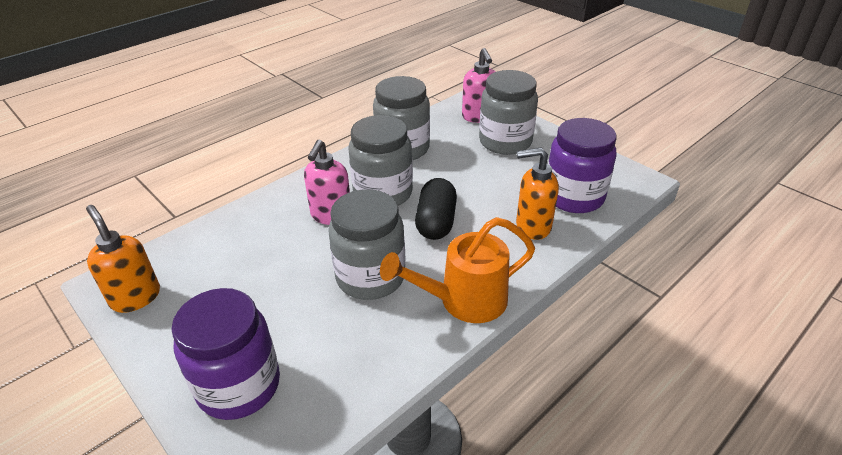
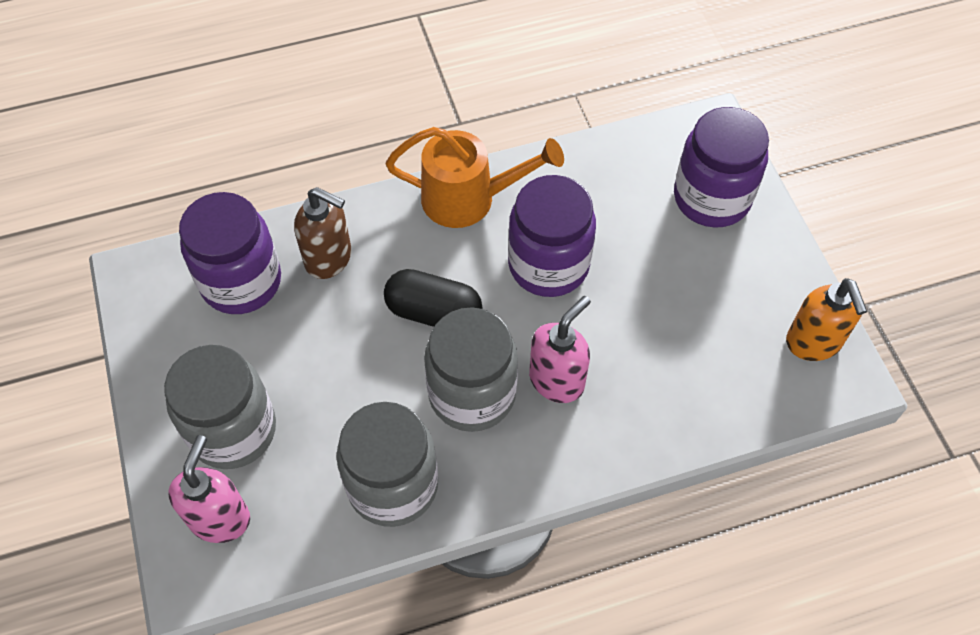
camera: 155 degrees left, 20 degrees up
grey jar [328,189,405,300] -> purple jar [508,175,596,297]
black capsule [415,178,457,240] -> black capsule turned 75 degrees clockwise [384,269,483,327]
orange soap dispenser [516,148,559,240] -> brown soap dispenser [294,187,351,279]

